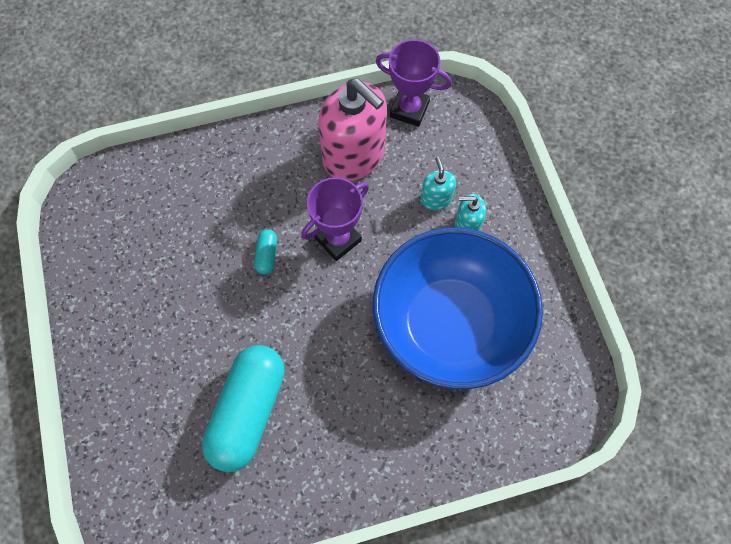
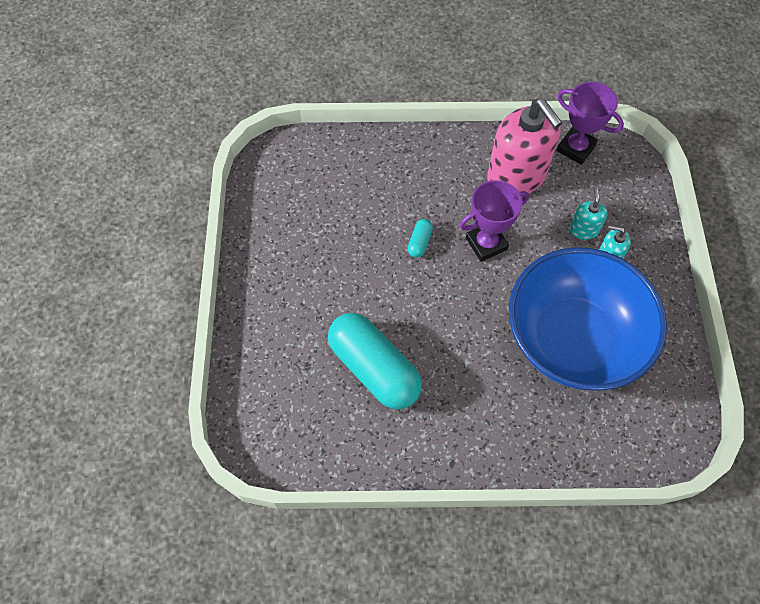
camera: 15 degrees right, 5 degrees down
turquoise capsule [202,345,285,472] -> turquoise capsule turned 75 degrees counterclockwise [328,313,422,409]

